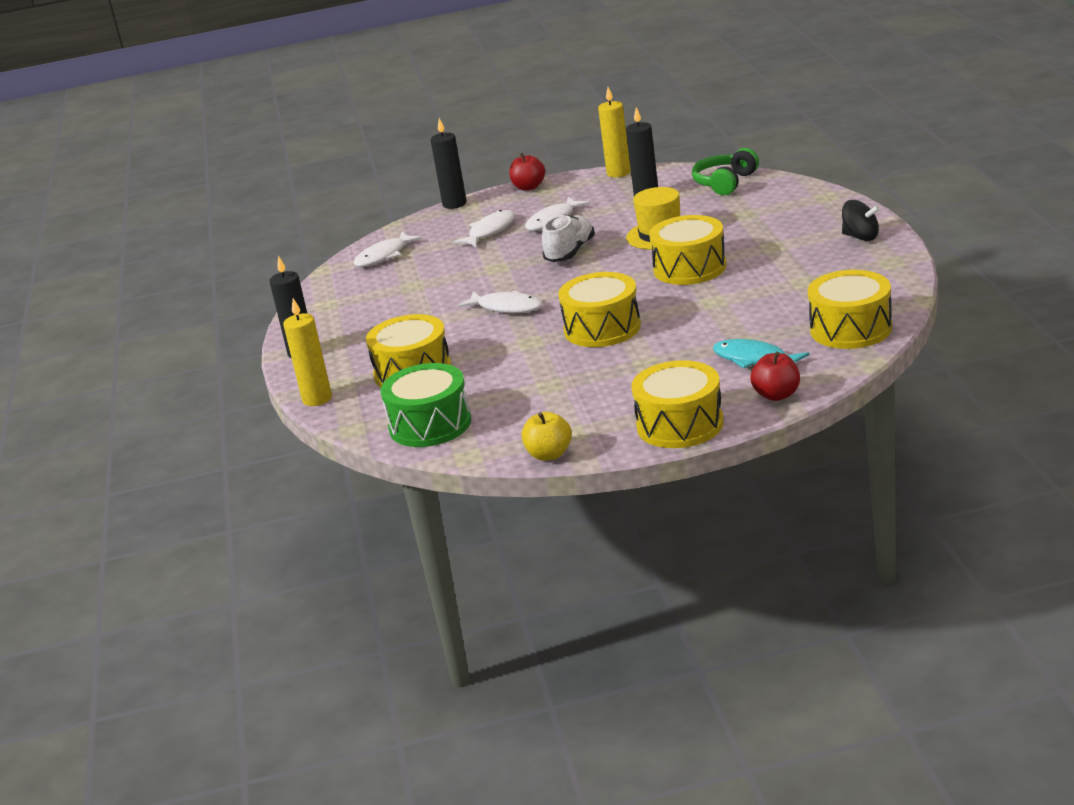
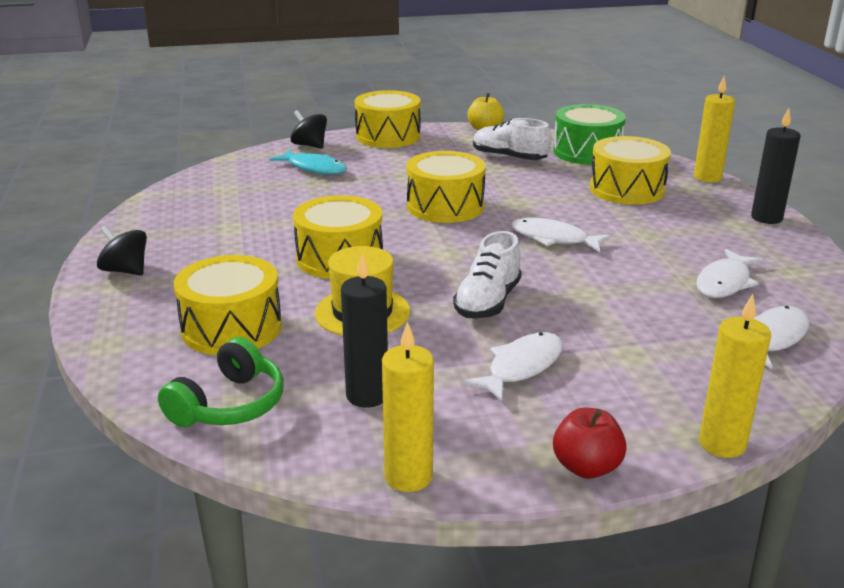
camera: 175 degrees right, 0 degrees up
black candle [431,118,466,209] -> yellow candle [699,294,771,458]
white fish [453,210,515,247] -> white fish moved to [696,249,763,298]
red apple [750,352,800,401] -> black spinning top [290,110,327,149]
yellow drum [808,270,892,349] -> yellow drum moved to [174,255,282,355]
none -> white shoe [473,118,551,160]

